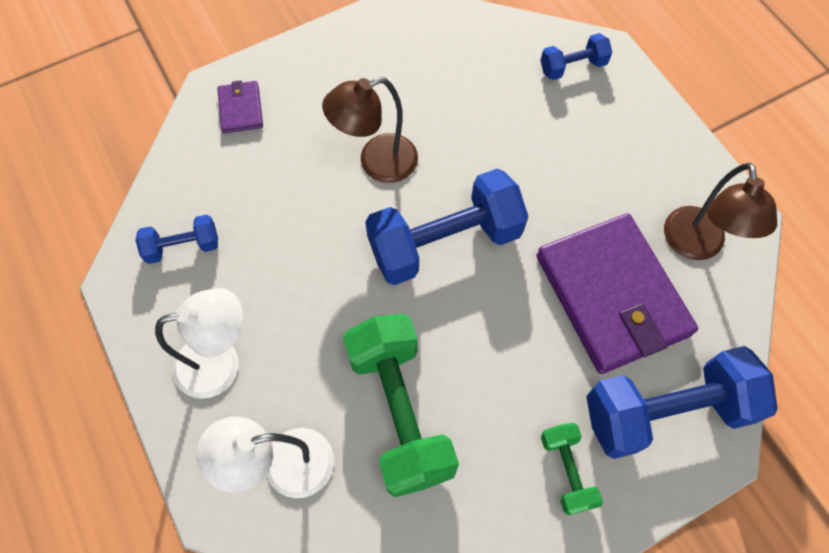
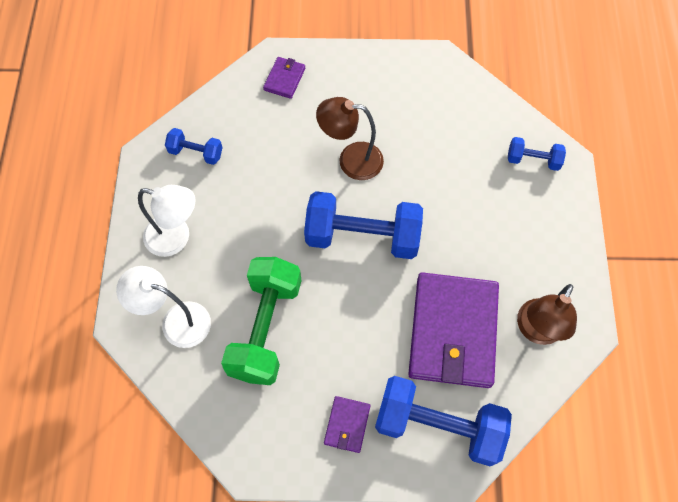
camera: 30 degrees right, 0 degrees up
green dumbbell [541,423,603,515] -> purple wallet [324,396,370,453]

